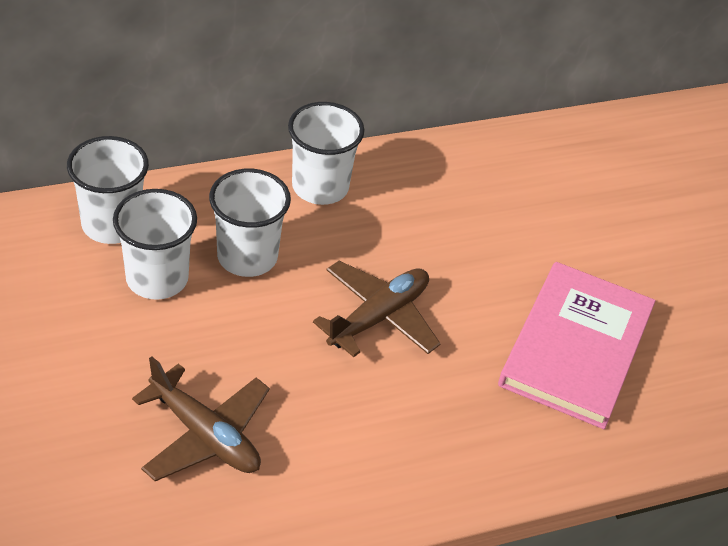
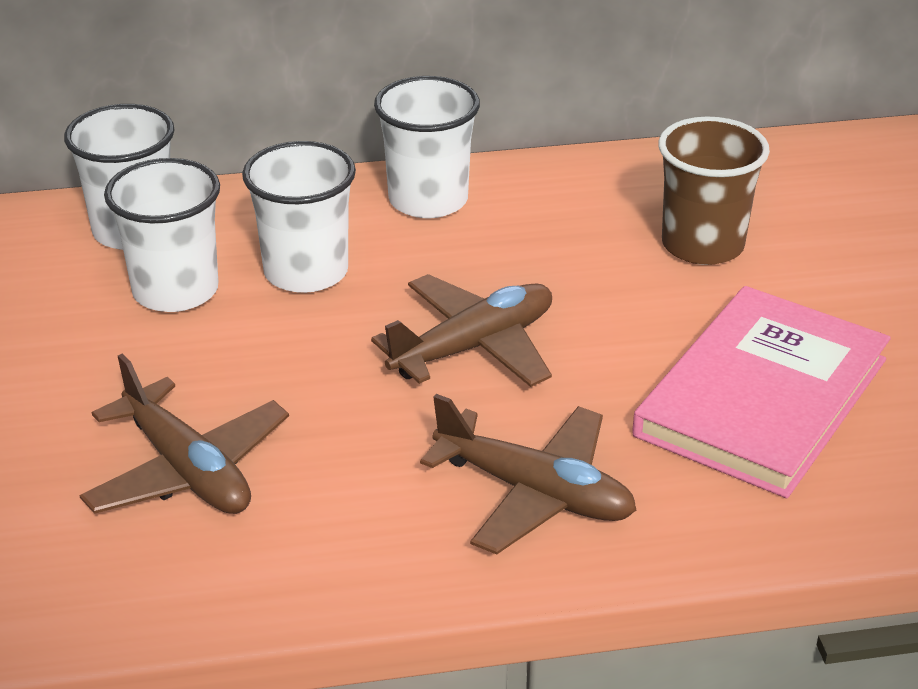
camera: 15 degrees right, 10 degrees down
none -> brown plane [420,394,637,555]
none -> brown cup [659,116,770,265]

